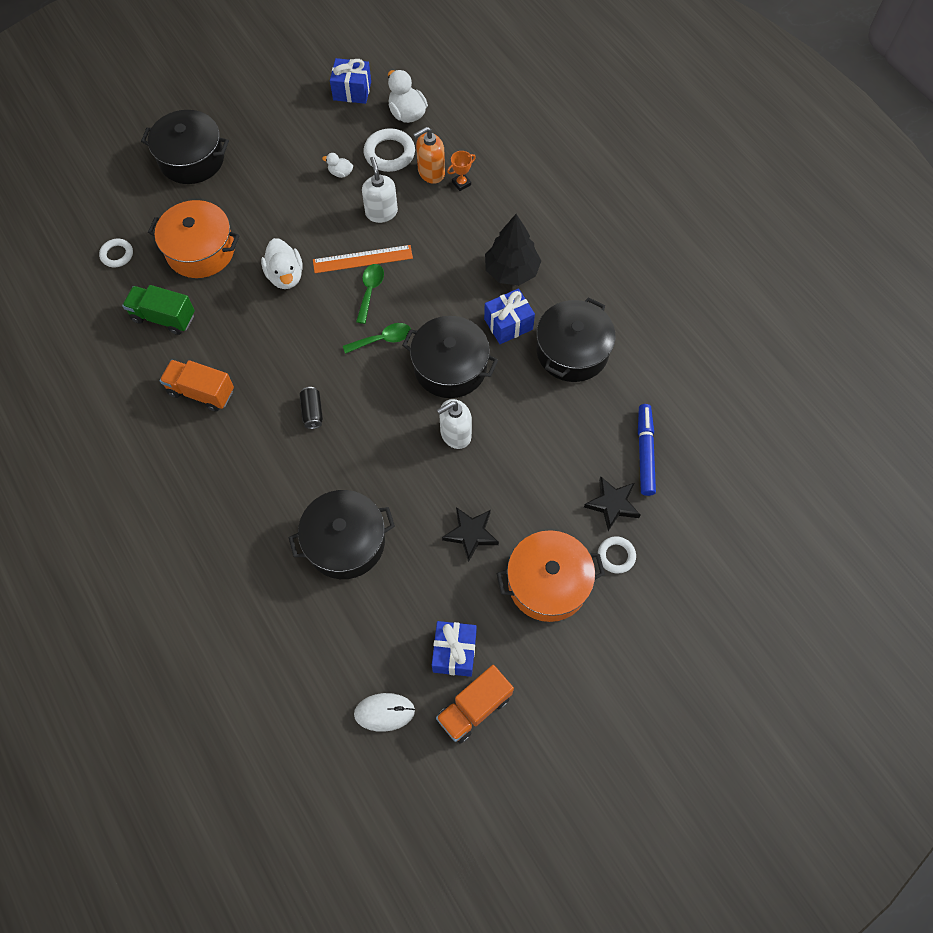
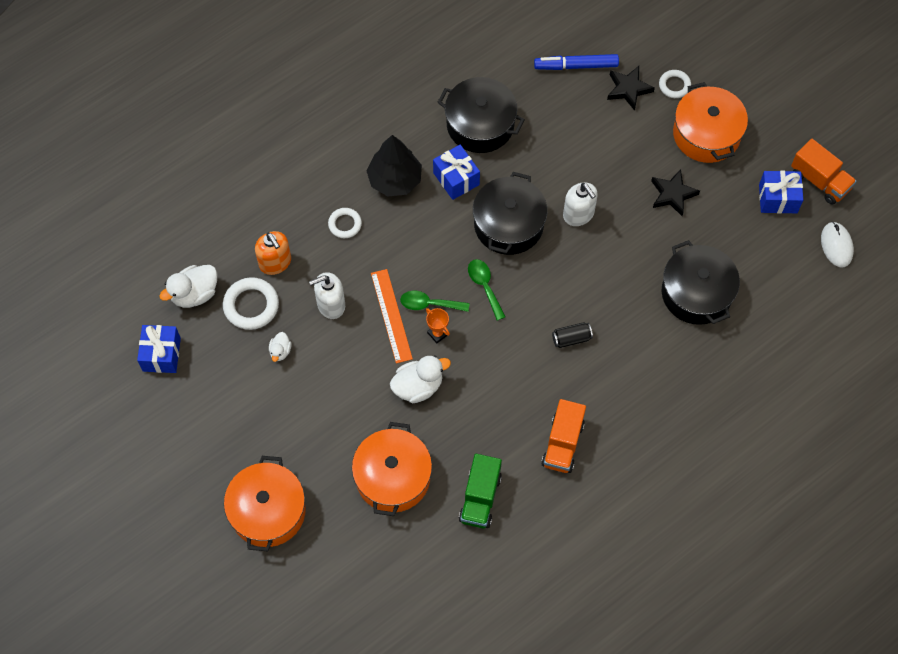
camera: 95 degrees left, 0 degrees up
white ring [99,239,133,267] -> white ring moved to [328,208,362,238]
black pot [141,110,229,184] -> orange pot [224,456,306,551]
orange trophy [447,151,476,191] -> orange trophy moved to [426,308,450,343]

